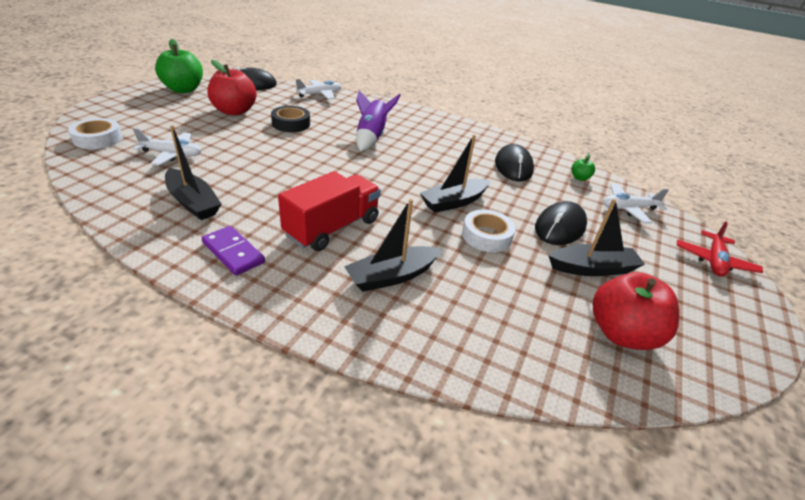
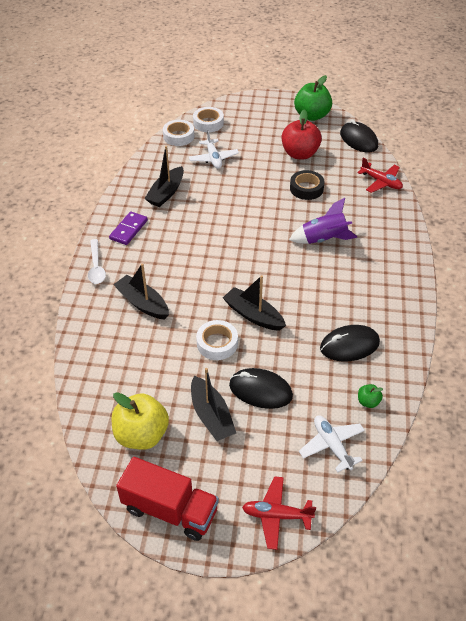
camera: 75 degrees right, 10 degrees up
red truck [278,171,381,251] -> red truck moved to [116,457,219,541]
white plane [295,79,342,100] -> red plane [357,158,403,193]
red apple [593,272,679,350] -> yellow apple [112,392,169,450]
none -> white spoon [88,239,106,284]
none -> white tape [163,120,194,146]

